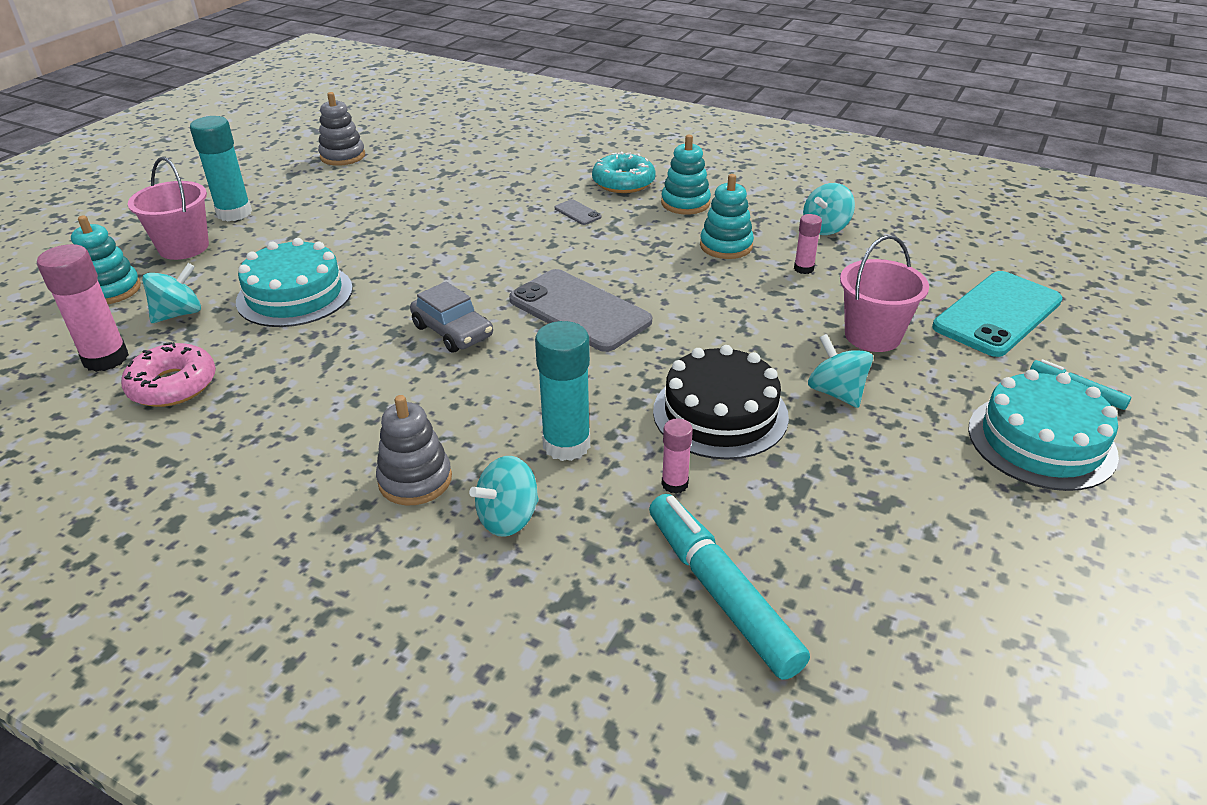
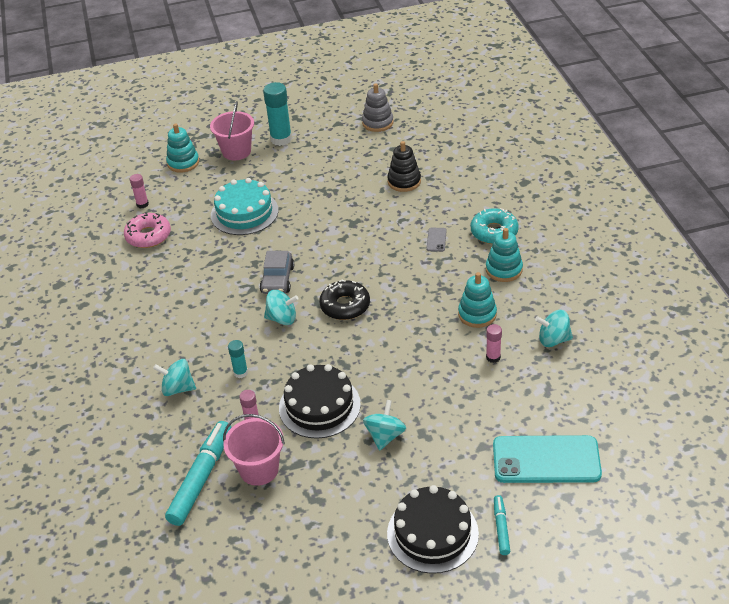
camera: 50 degrees right, 5 degrees up
pink glue stick [37,244,129,372] -> pink glue stick [130,174,149,208], size x0.53
turquoise spinning top [142,263,201,323] -> turquoise spinning top moved to [264,290,299,325]
grey stacking toy [376,395,452,506] -> none
grey phone [509,269,652,352] -> black donut [319,279,370,320]
turquoise glue stick [535,321,590,461] -> turquoise glue stick [228,340,248,378], size x0.53
pink bucket [840,235,929,352] -> pink bucket moved to [223,414,285,486]
turquoise cake [968,369,1119,491] -> black cake [387,485,479,574]
none -> black stacking toy [387,141,421,192]

